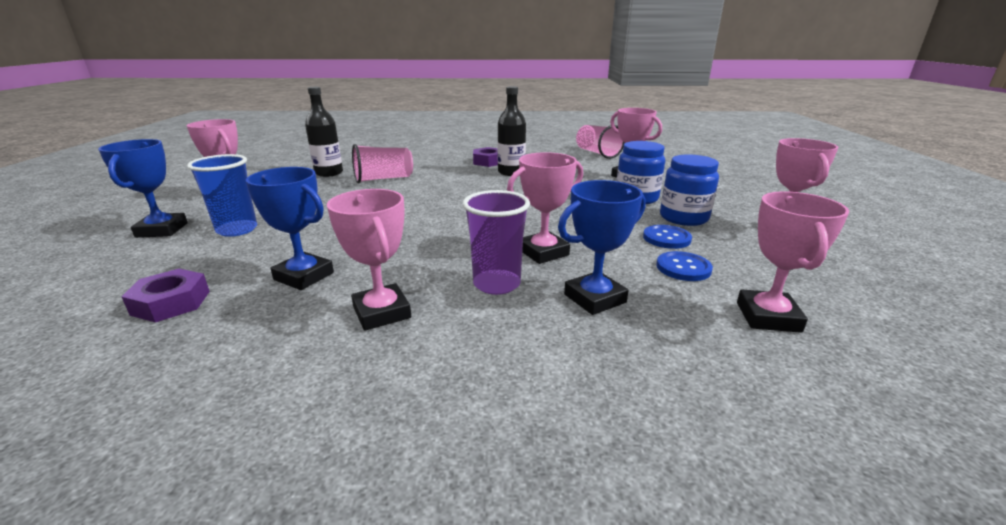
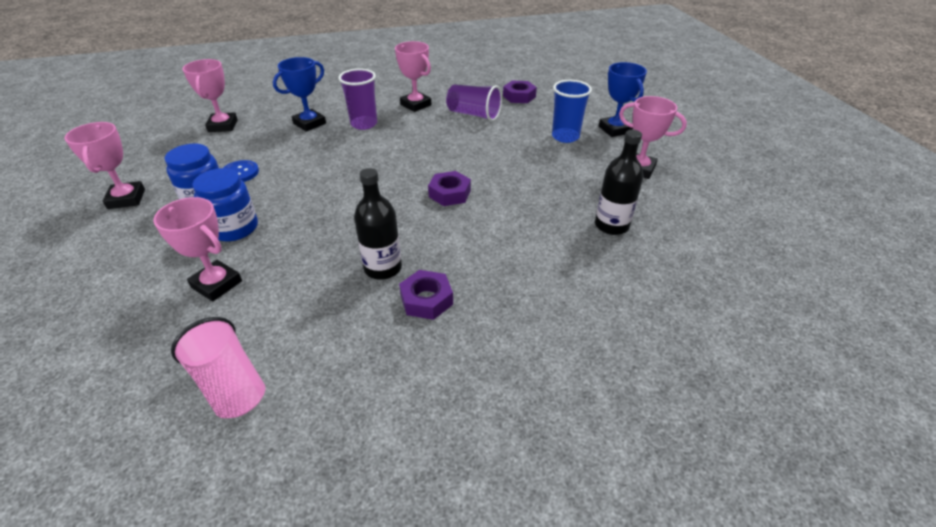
camera: 165 degrees right, 15 degrees up
blue trophy [246,167,334,290] -> purple cup [446,84,502,122]
pink cup [352,144,413,183] -> none
pink trophy [507,152,583,264] -> none
blue button [656,251,713,281] -> none
none -> purple nut [428,171,471,206]

